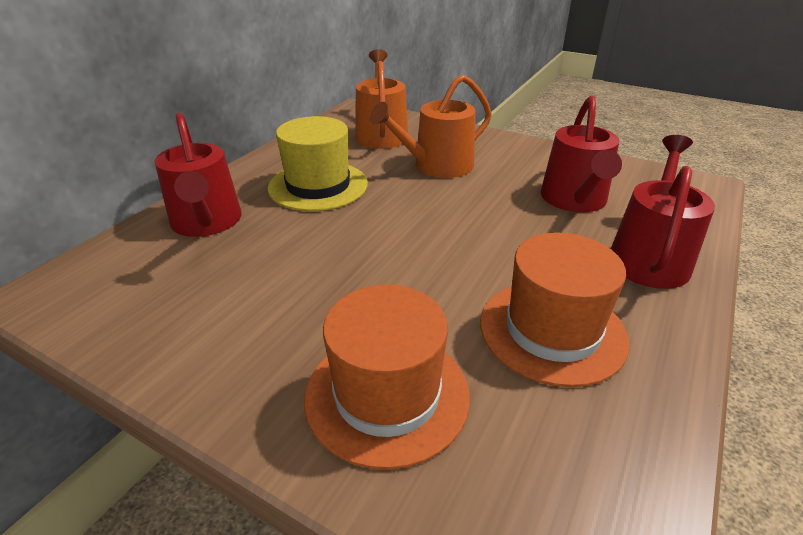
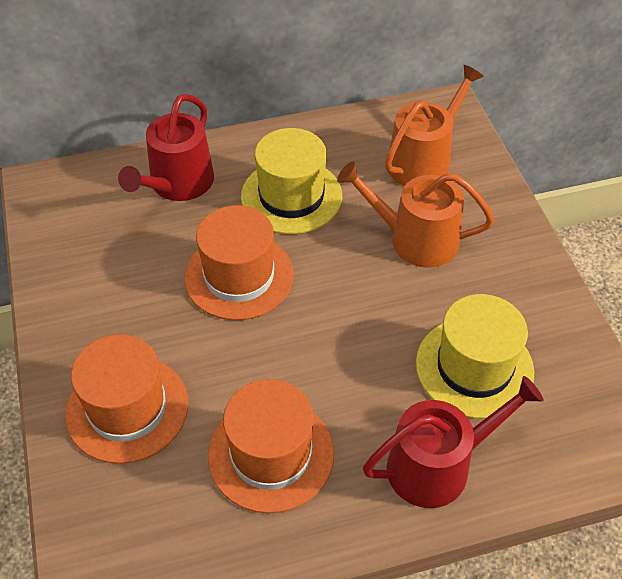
camera: 45 degrees right, 15 degrees up
red watering can [541,96,622,212] -> yellow hat [416,294,535,419]
none -> orange hat [184,205,294,320]

